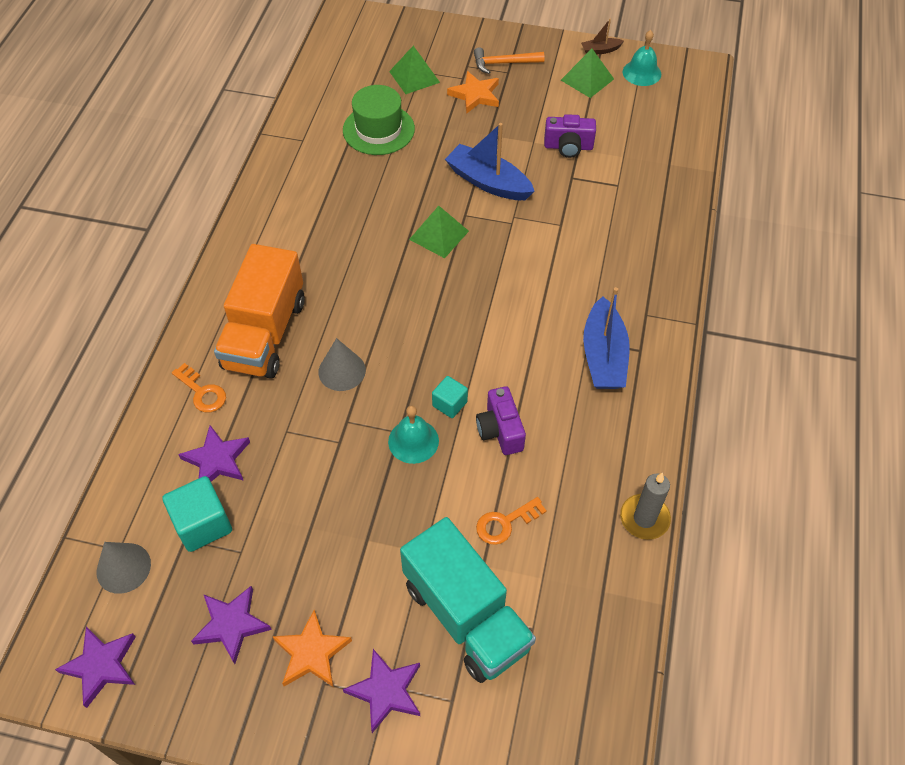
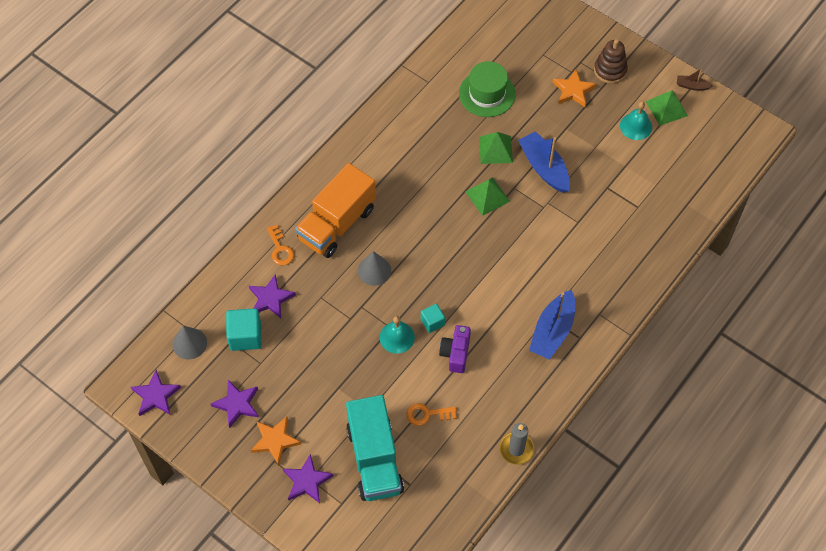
camera: 25 degrees right, 5 degrees up
green pyramid [389,46,440,94] -> green pyramid moved to [479,132,513,164]
orange hammer [474,47,545,74] -> brown stacking toy [594,39,628,84]
purple camera [544,114,596,158] -> none
turquoise bell [623,30,661,86] -> turquoise bell moved to [620,102,652,140]

